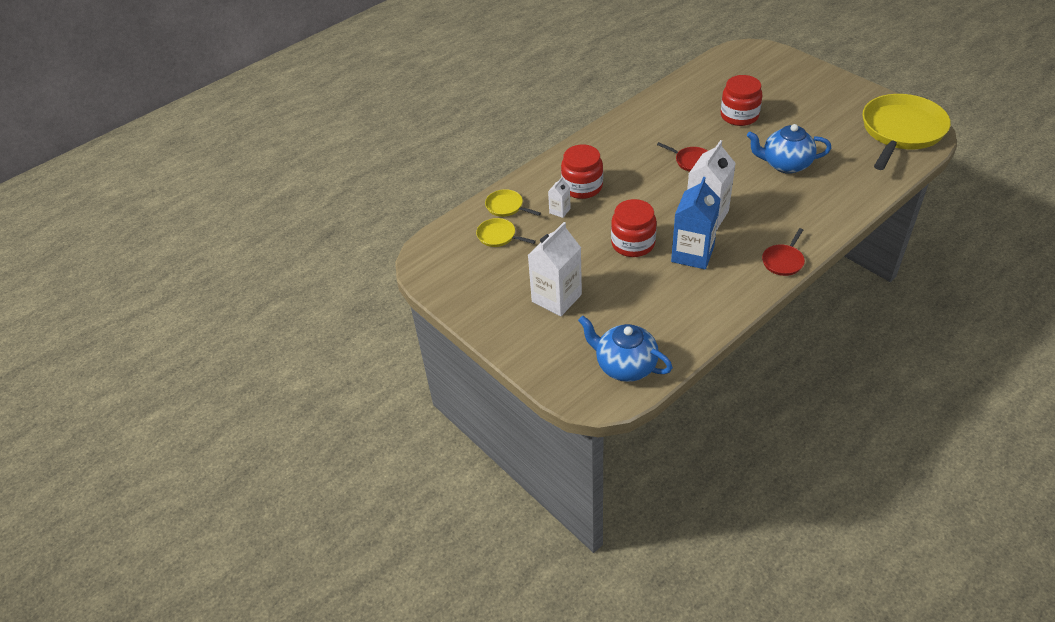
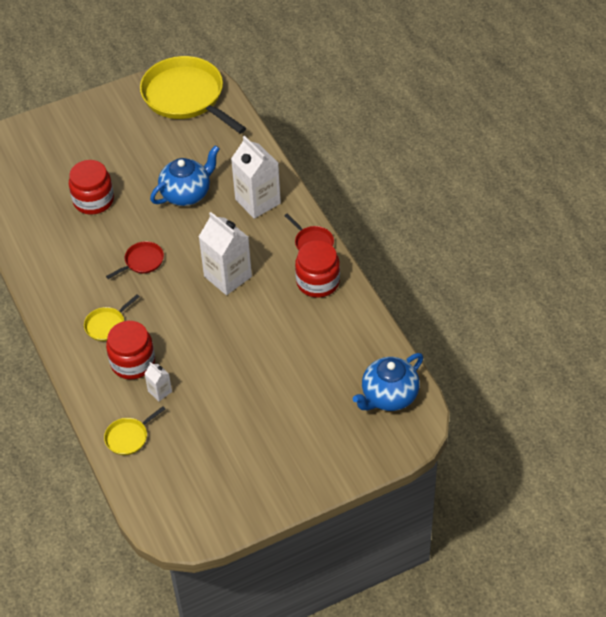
camera: 75 degrees left, 5 degrees up
yellow pan [476,218,536,247] -> yellow pan moved to [84,294,140,341]
white carton [528,222,582,316] -> white carton moved to [231,136,281,219]
red jar [611,199,657,257] -> red jar moved to [295,240,340,298]
blue carton [671,177,721,270] -> none
blue teapot [747,124,831,174] -> blue teapot turned 150 degrees counterclockwise [150,145,220,206]

